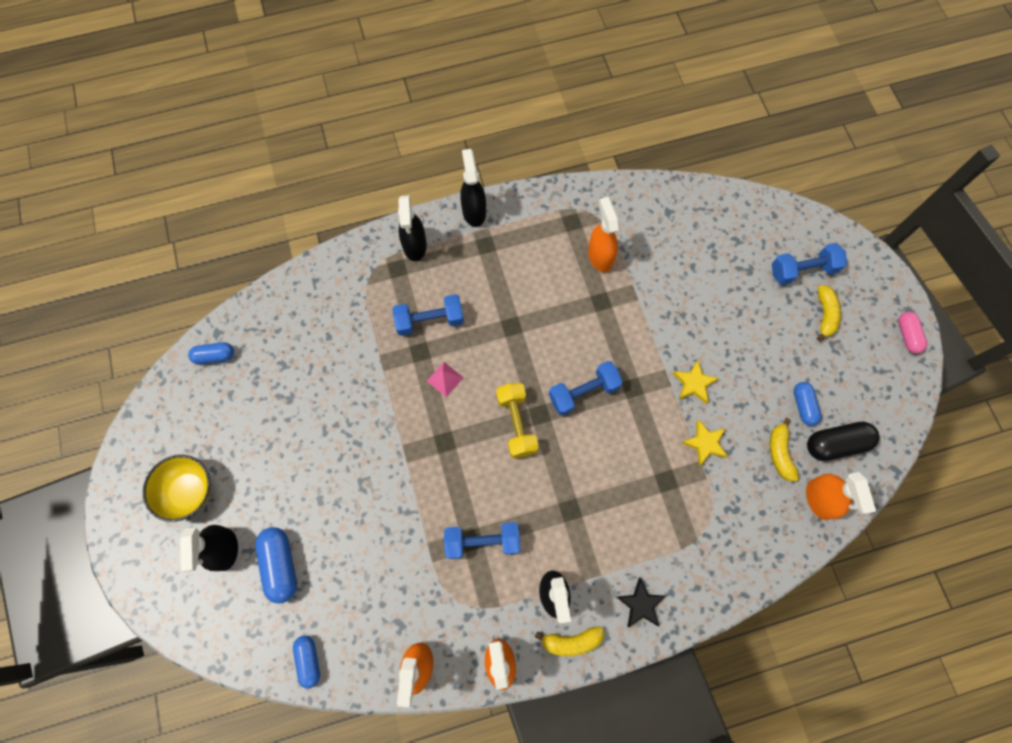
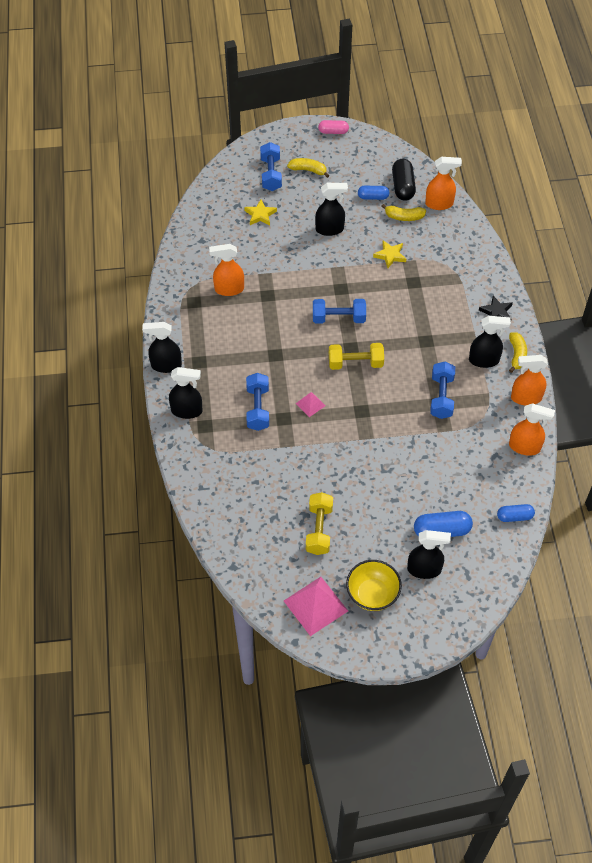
camera: 80 degrees left, 15 degrees down
blue capsule [188,342,234,364] -> none
blue dumbbell [549,361,623,416] -> blue dumbbell turned 75 degrees counterclockwise [313,299,366,323]
yellow star [673,360,719,404] -> yellow star moved to [244,200,277,226]
none -> pink pyramid [284,577,348,636]
none -> yellow dumbbell [306,492,333,555]
none -> black spray bottle [315,183,348,236]

